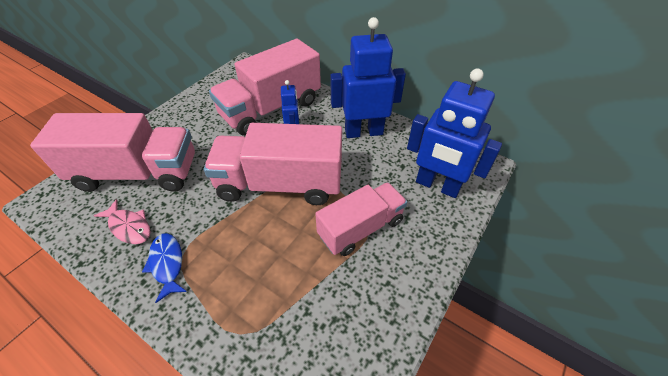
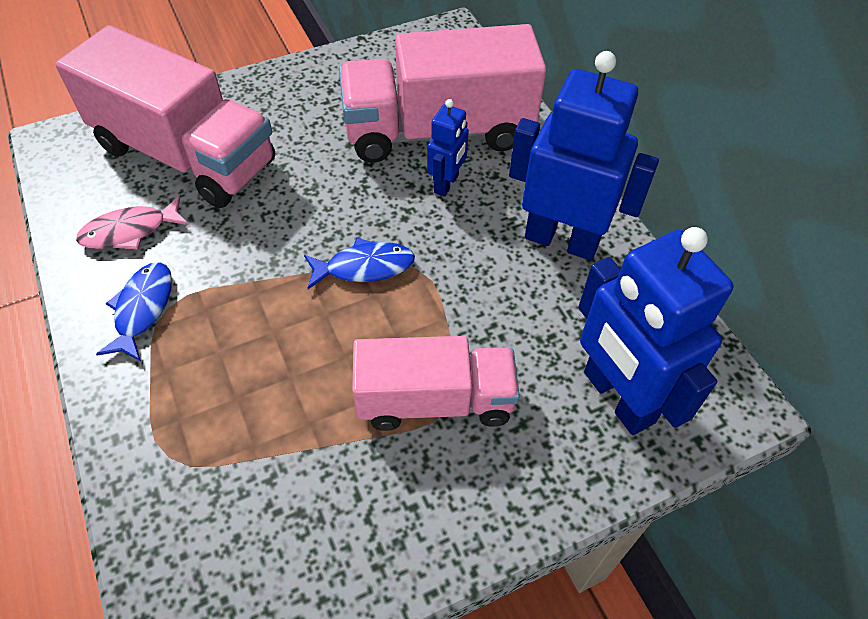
camera: 30 degrees right, 5 degrees up
pink fish [94,199,151,244] -> pink fish turned 90 degrees clockwise [76,196,189,250]
pink truck [204,123,342,205] -> blue fish [304,238,415,289]

